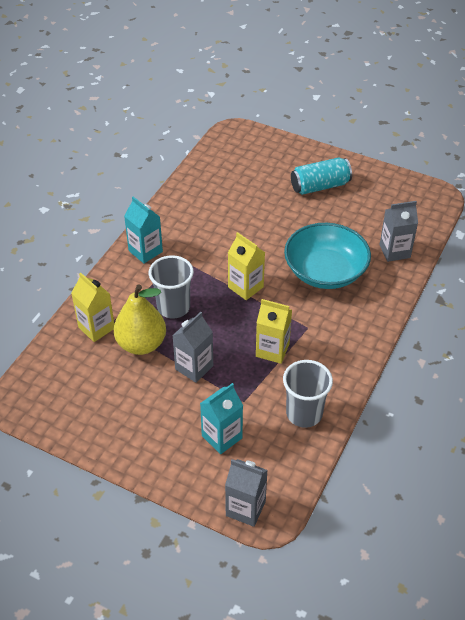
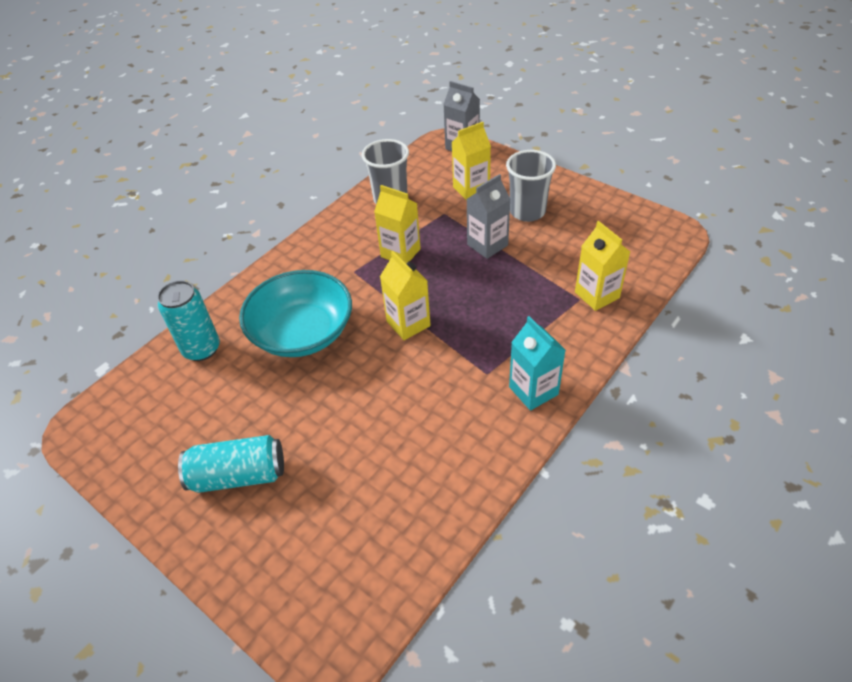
camera: 165 degrees left, 0 degrees up
yellow pear [114,284,166,355] -> none
grey cup [149,255,194,319] -> grey cup moved to [506,150,556,222]
turquoise carton [200,383,243,454] -> yellow carton [452,122,491,200]
grey carton [380,201,418,262] -> turquoise can [157,280,220,361]

